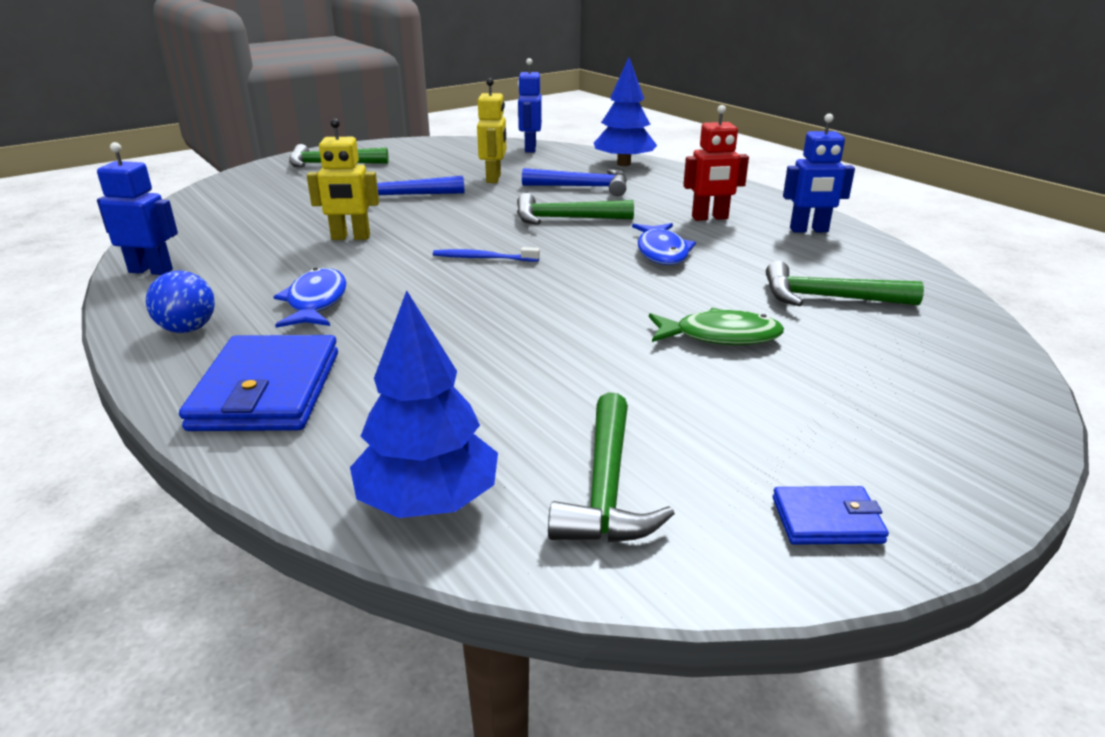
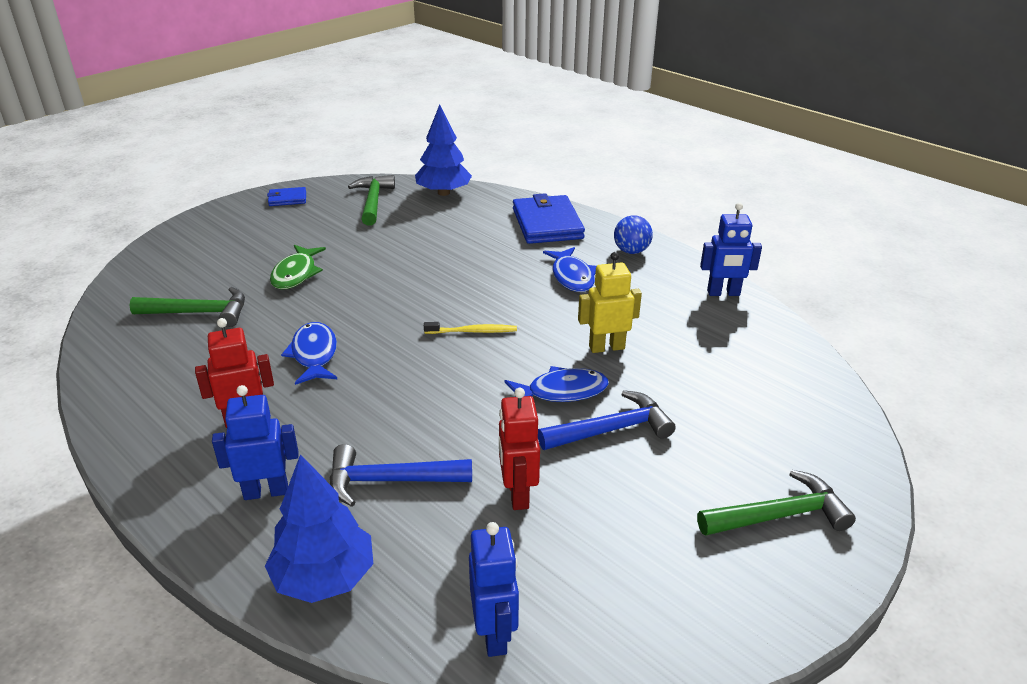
camera: 170 degrees right, 5 degrees up
blue toothbrush [433,247,540,261] -> yellow toothbrush [424,322,517,334]
yellow robot [477,78,506,183] -> red robot [499,388,540,510]
green hammer [517,193,634,225] -> none
green fish [649,308,784,345] -> green fish turned 75 degrees counterclockwise [270,245,326,290]
blue robot [783,113,855,233] -> blue robot moved to [212,385,298,500]
none -> blue fish [504,366,609,402]

